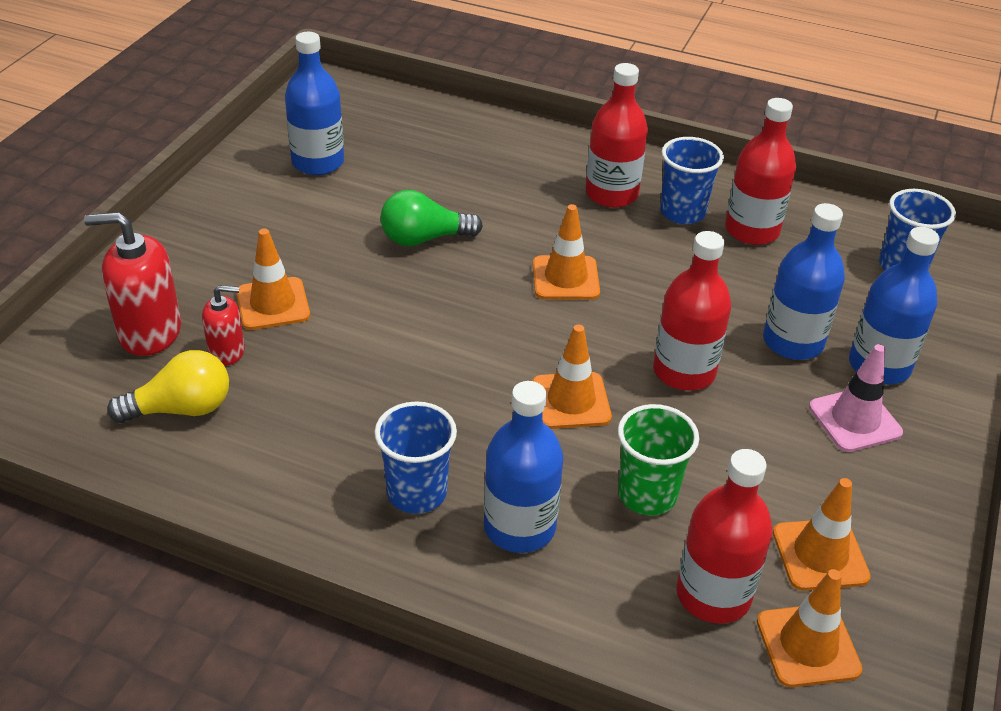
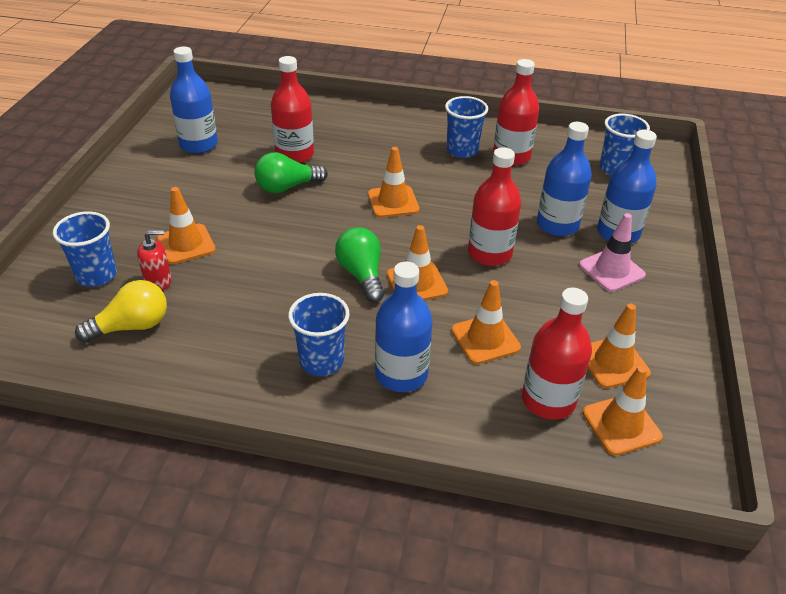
camera: 10 degrees left, 0 degrees up
red soap dispenser [84,212,181,356] -> blue cup [53,211,117,287]
red bottle [586,63,648,208] -> red bottle moved to [271,56,314,163]
green cup [618,404,699,515] -> orange traffic cone [451,280,521,364]
none -> green light bulb [335,227,384,302]

